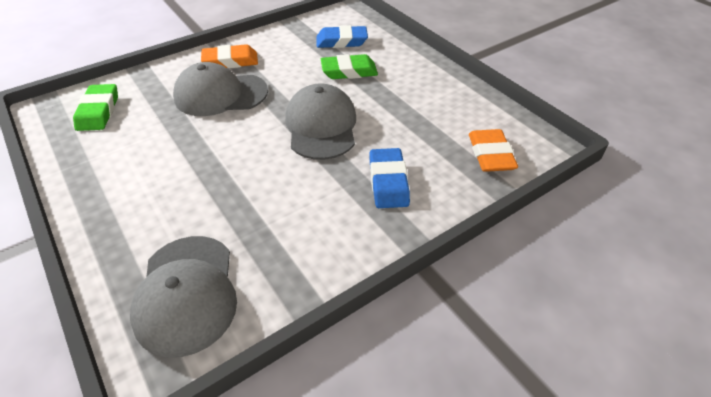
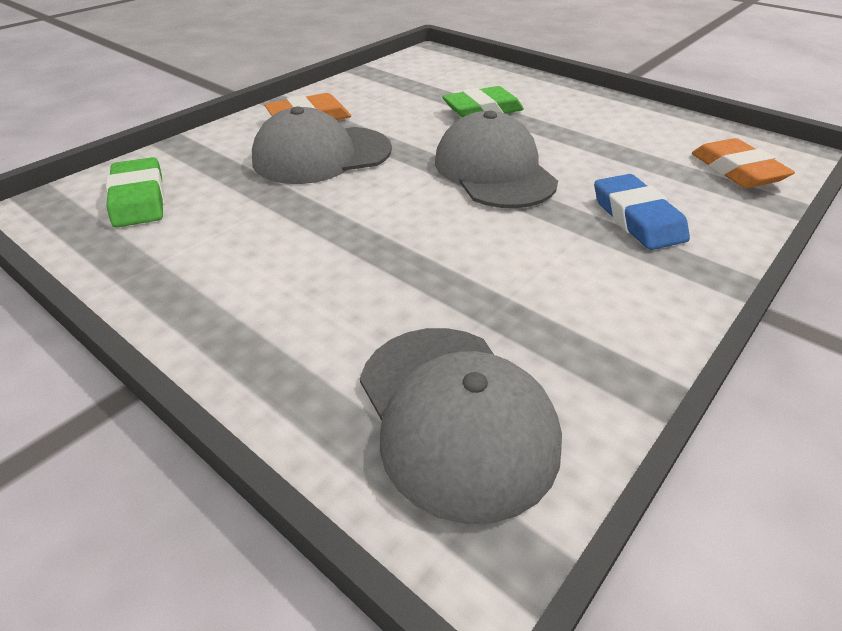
camera: 15 degrees left, 5 degrees down
blue eraser [316,25,368,48] -> none

